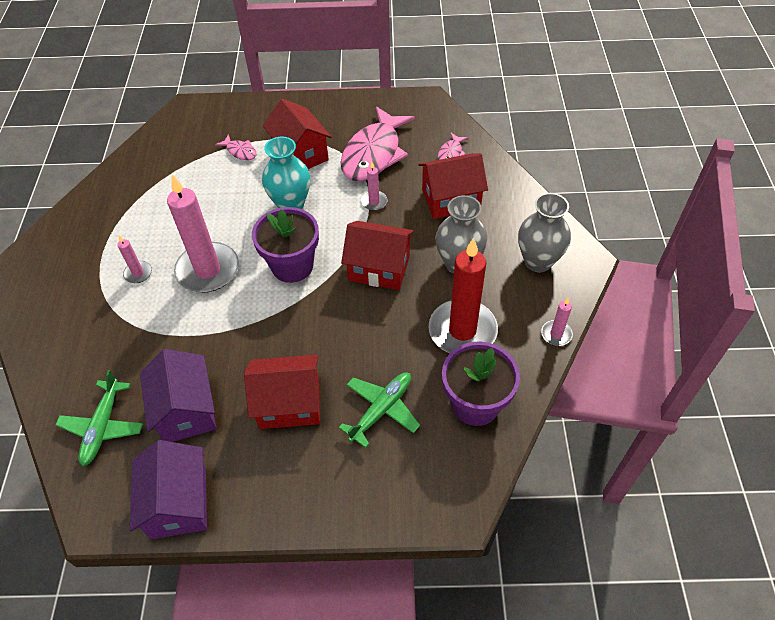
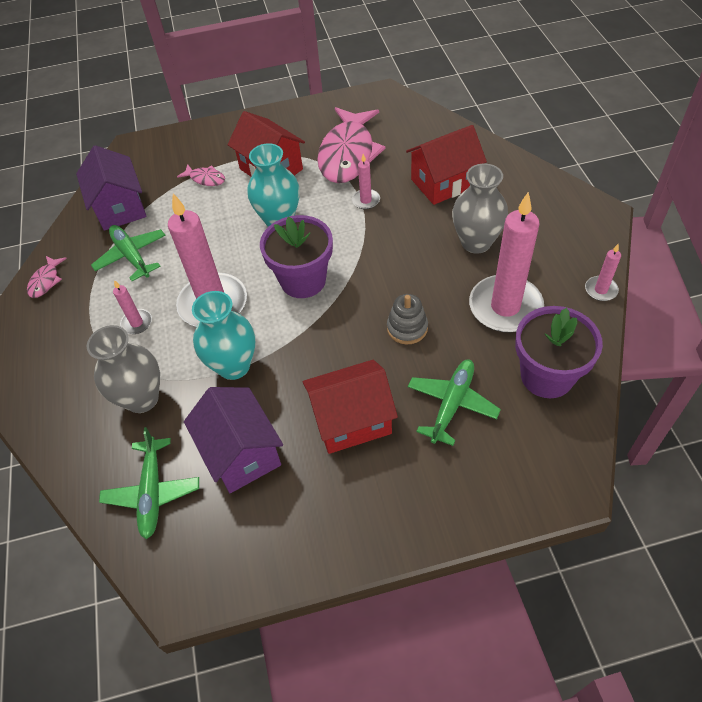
camera: 10 degrees left, 0 degrees up
purple house [130,440,207,539] -> purple house moved to [76,145,147,231]
red house [341,221,414,290] -> none
red candle [429,238,498,354] -> pink candle [469,192,544,332]
pink fish [438,133,468,160] -> pink fish moved to [27,256,67,298]
grey vase [518,193,571,272] -> grey vase moved to [87,325,160,413]
none -> green plane [91,225,166,281]
none -> turquoise vase [192,291,255,380]
none -> grey stacking toy [387,294,428,344]

